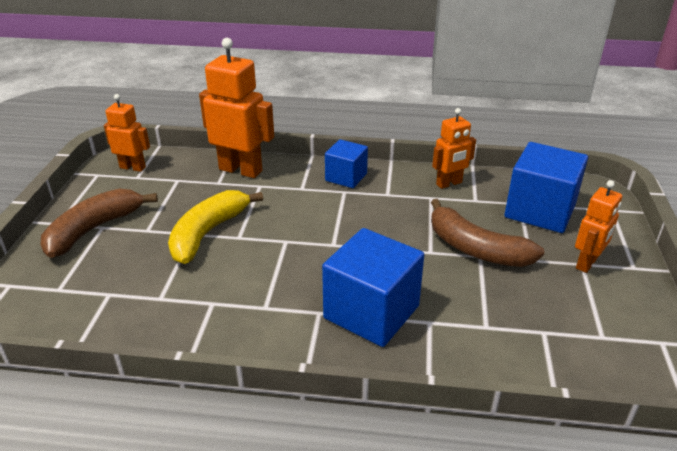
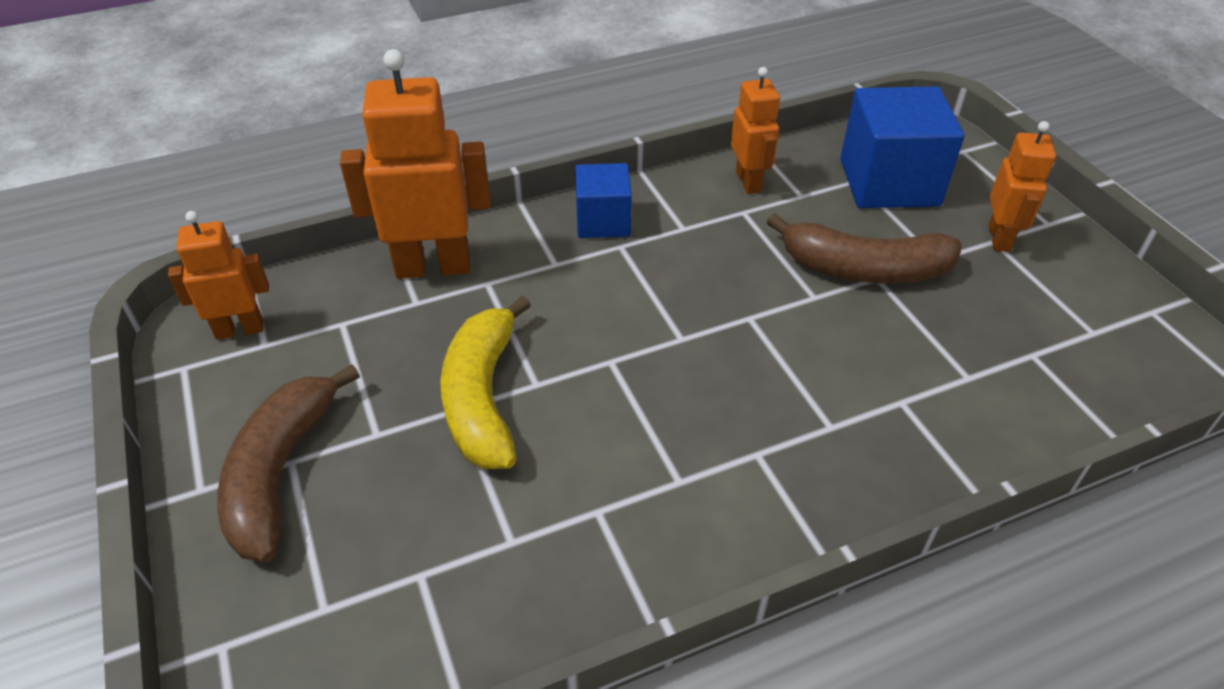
camera: 30 degrees left, 10 degrees up
blue cube [322,228,424,347] -> none
orange robot [432,108,476,189] -> orange robot turned 45 degrees counterclockwise [731,67,780,194]

